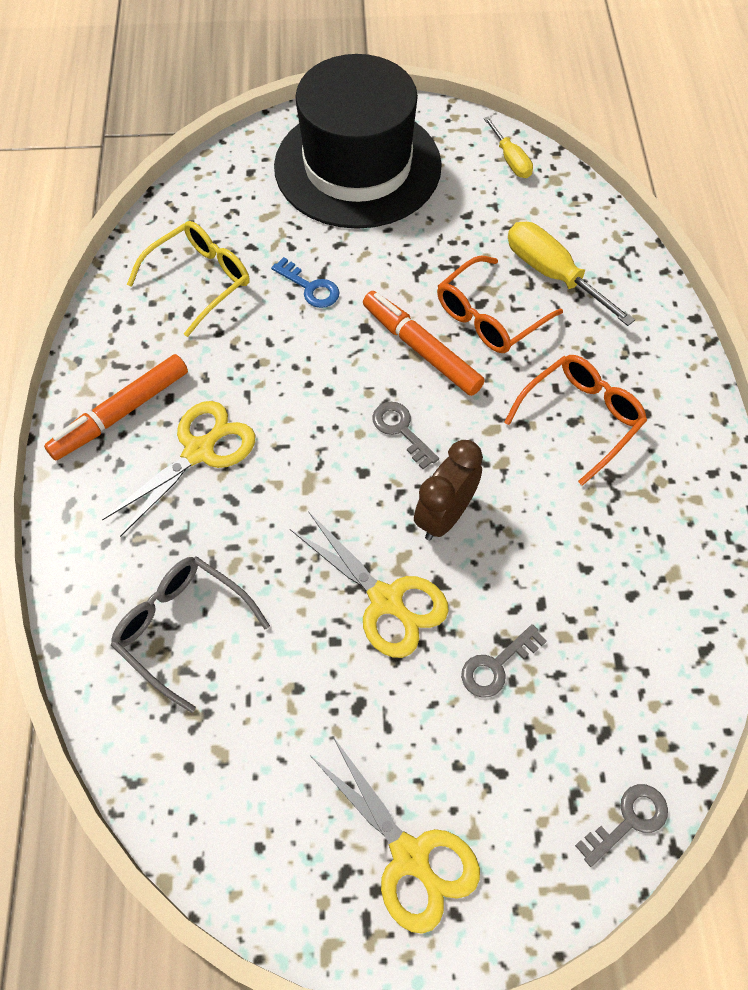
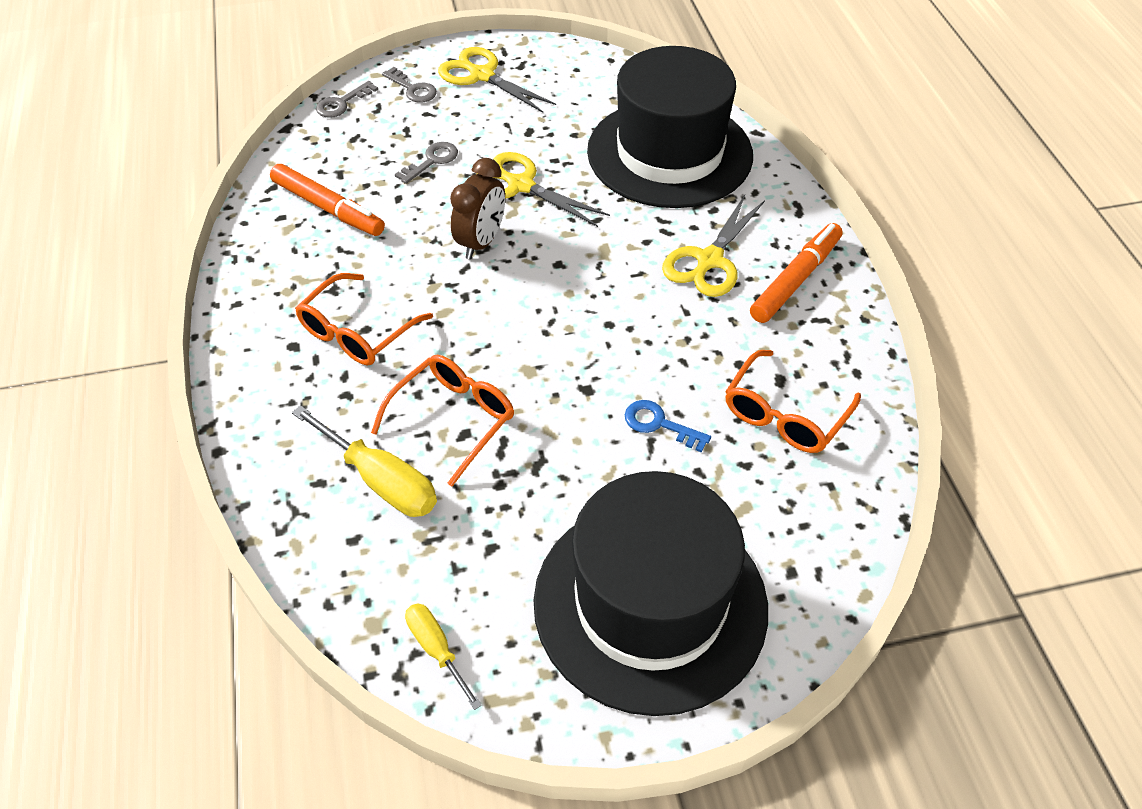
camera: 170 degrees right, 10 degrees down
grey glasses [111,556,270,713] -> black hat [587,46,753,208]
yellow glasses [127,221,249,337] -> orange glasses [725,350,861,453]
orange marker [363,291,485,396] -> orange marker moved to [270,164,385,236]
grey key [373,402,439,469] -> grey key moved to [382,67,437,103]

